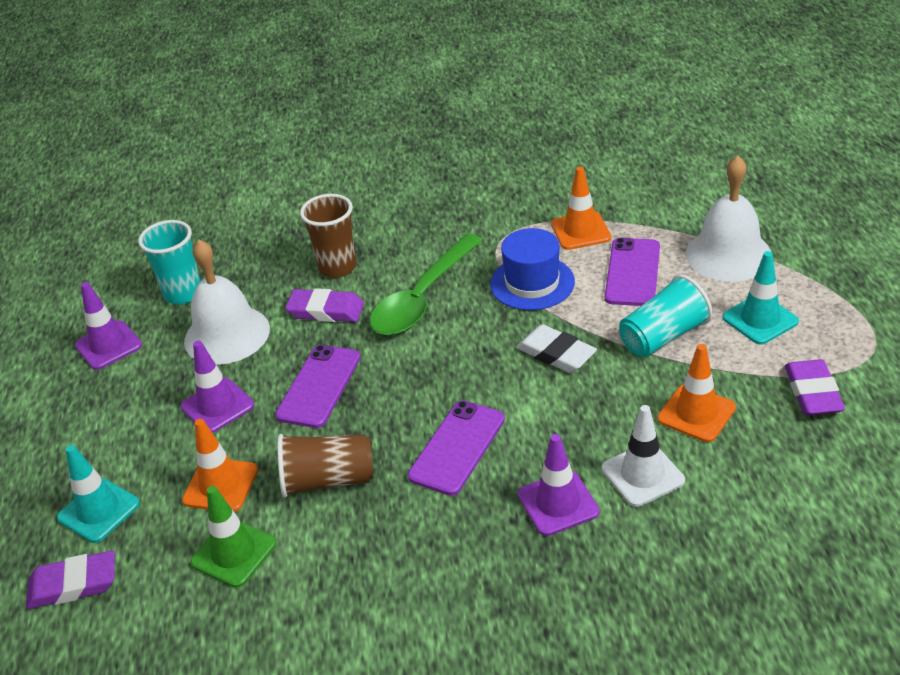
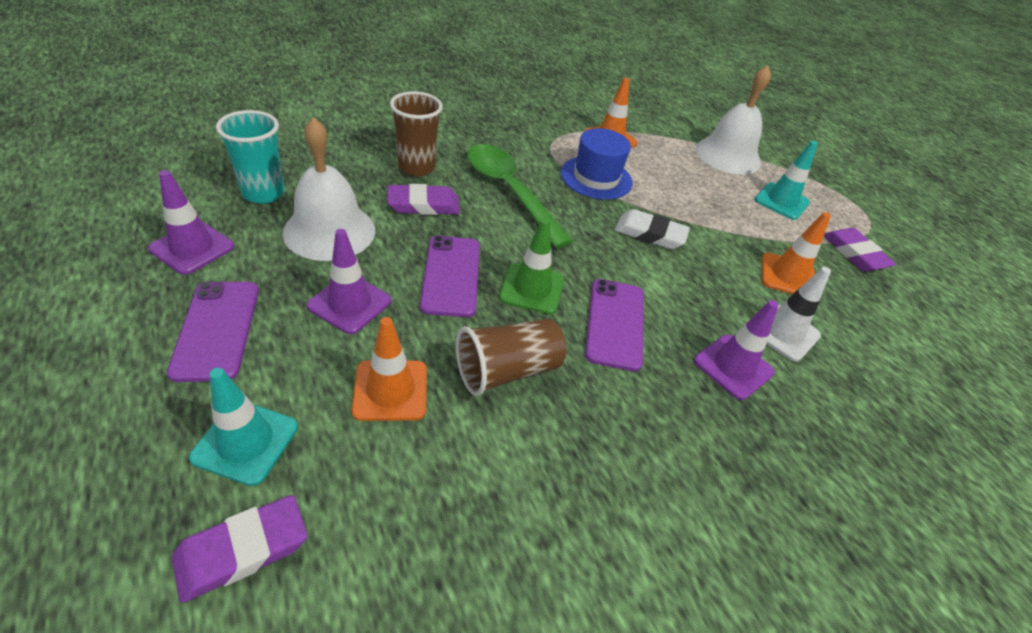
camera: 30 degrees left, 5 degrees up
green traffic cone [191,486,276,588] -> green traffic cone moved to [499,218,564,314]
green spoon [370,234,483,335] -> green spoon turned 135 degrees clockwise [467,144,573,248]
purple phone [605,238,660,306] -> purple phone moved to [167,282,259,382]
turquoise cup [619,274,712,357] -> none

